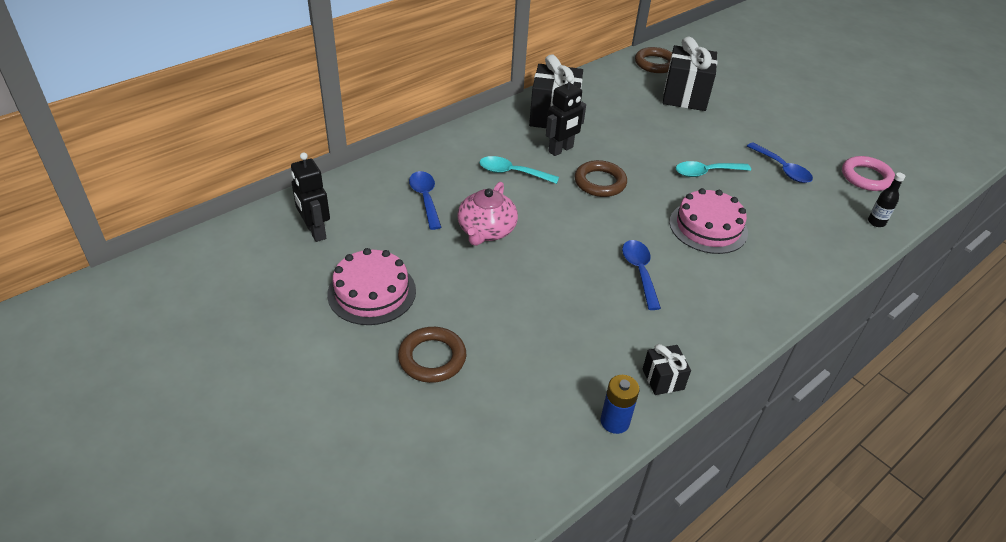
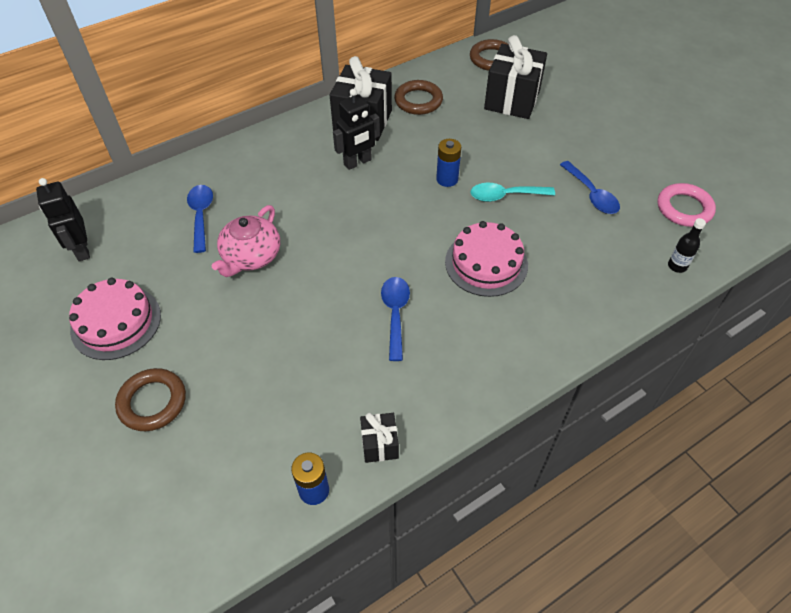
camera: 10 degrees right, 10 degrees up
turquoise spoon [480,156,559,184] -> none
brown ring [574,160,627,197] -> brown ring moved to [394,80,443,115]
none -> blue battery [436,139,461,187]

